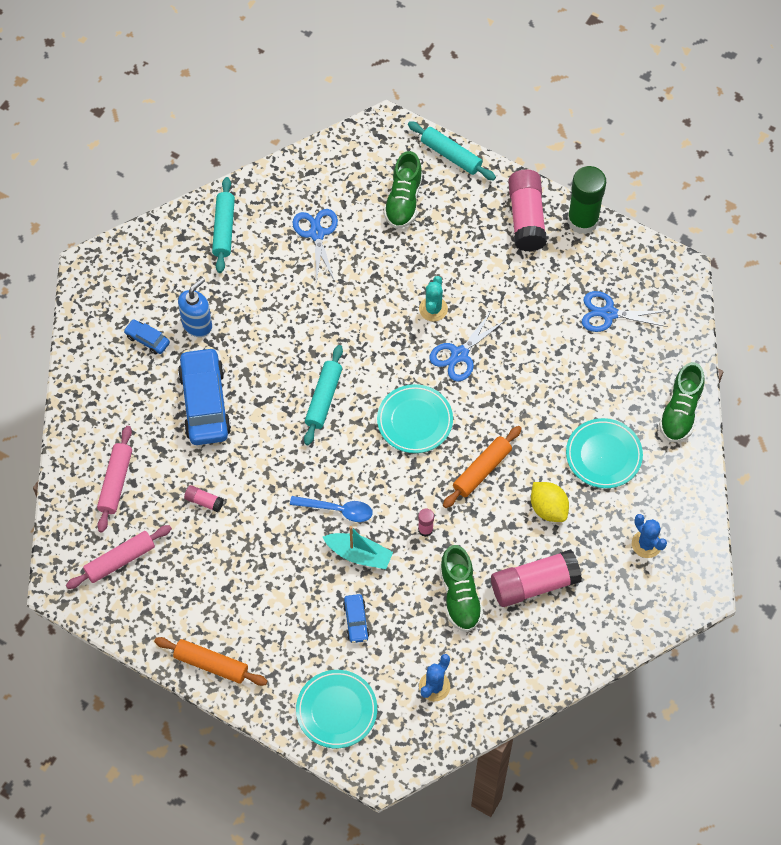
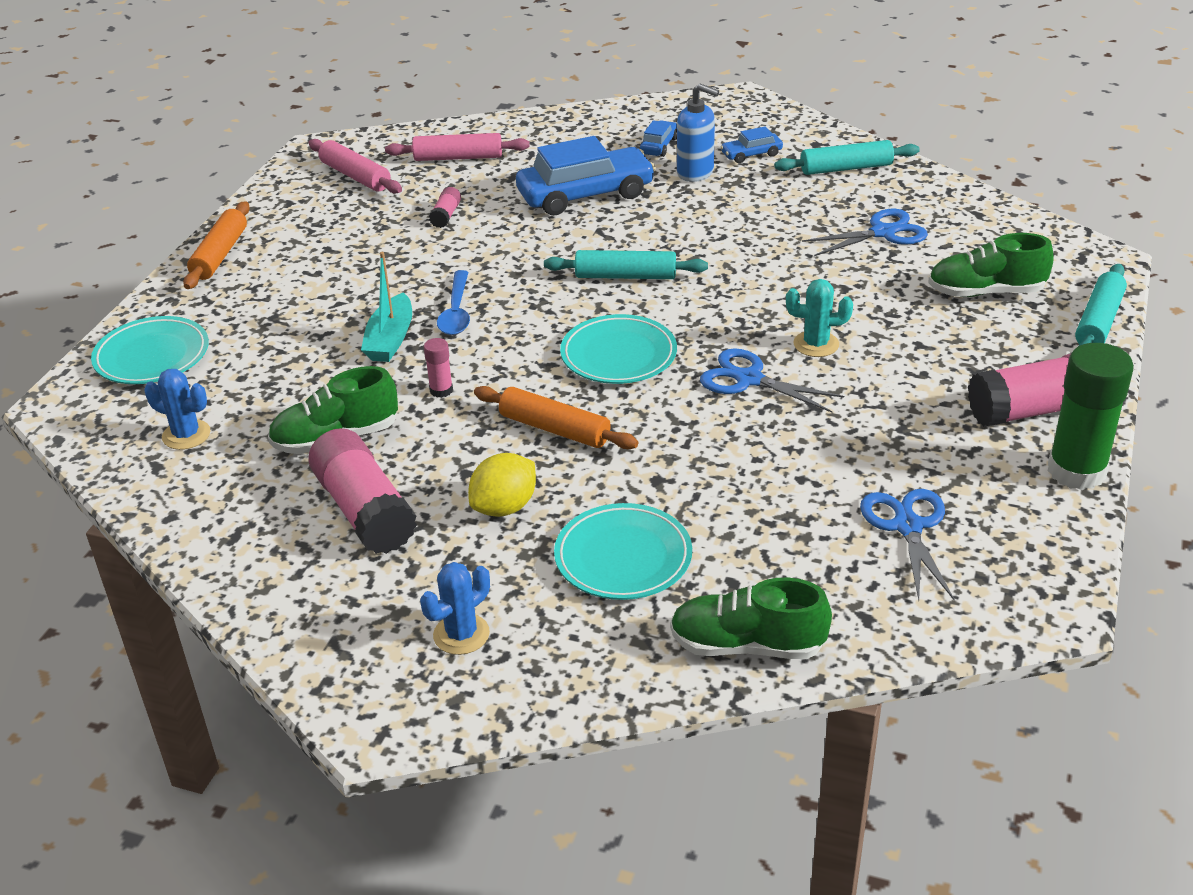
camera: 80 degrees right, 25 degrees down
blue car [343,594,369,643] -> blue car moved to [720,126,783,163]

